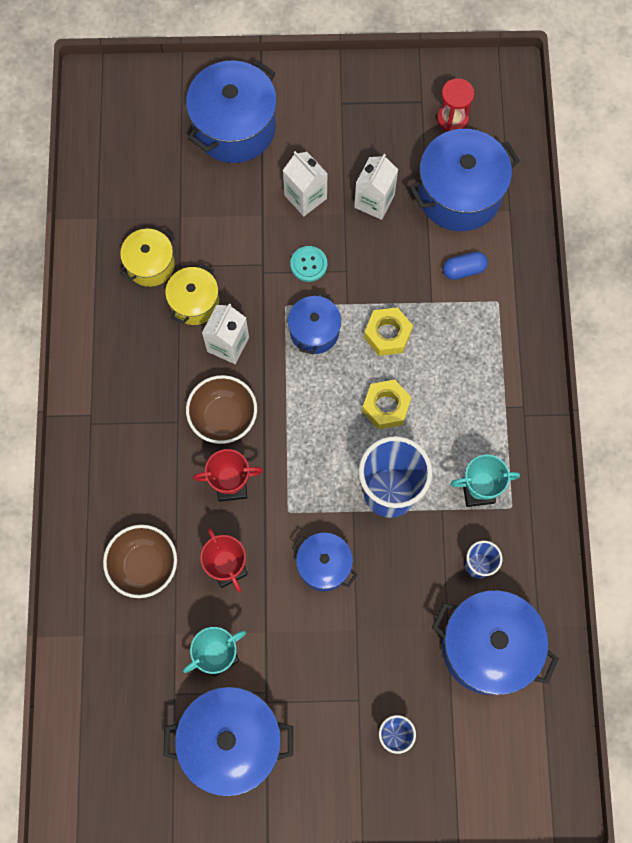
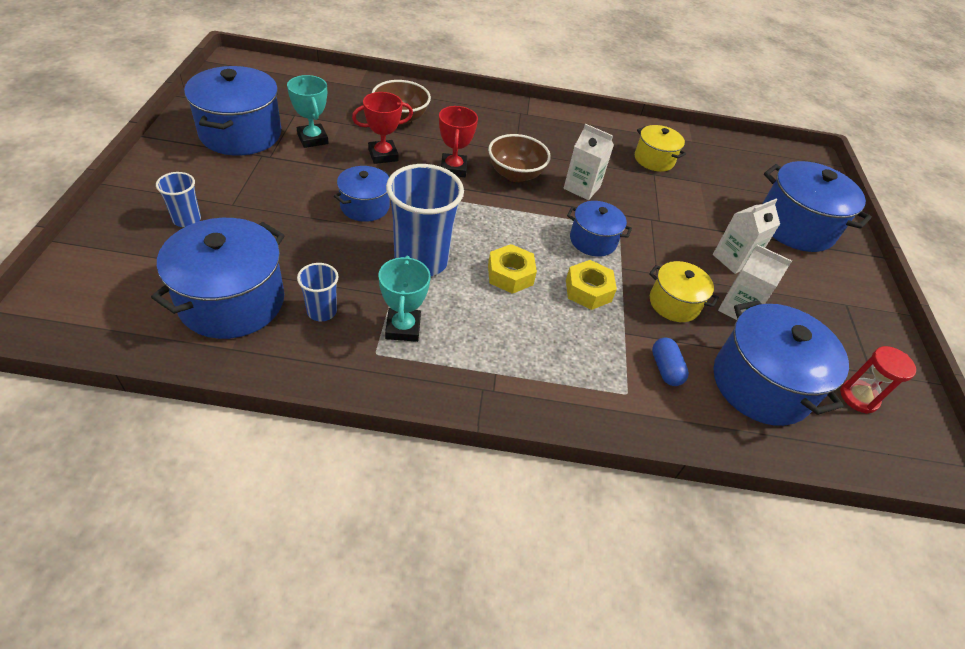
camera: 90 degrees right, 25 degrees down
yellow pot [165,264,219,325] -> yellow pot moved to [649,261,719,322]
turquoise button [290,246,327,282] -> none

